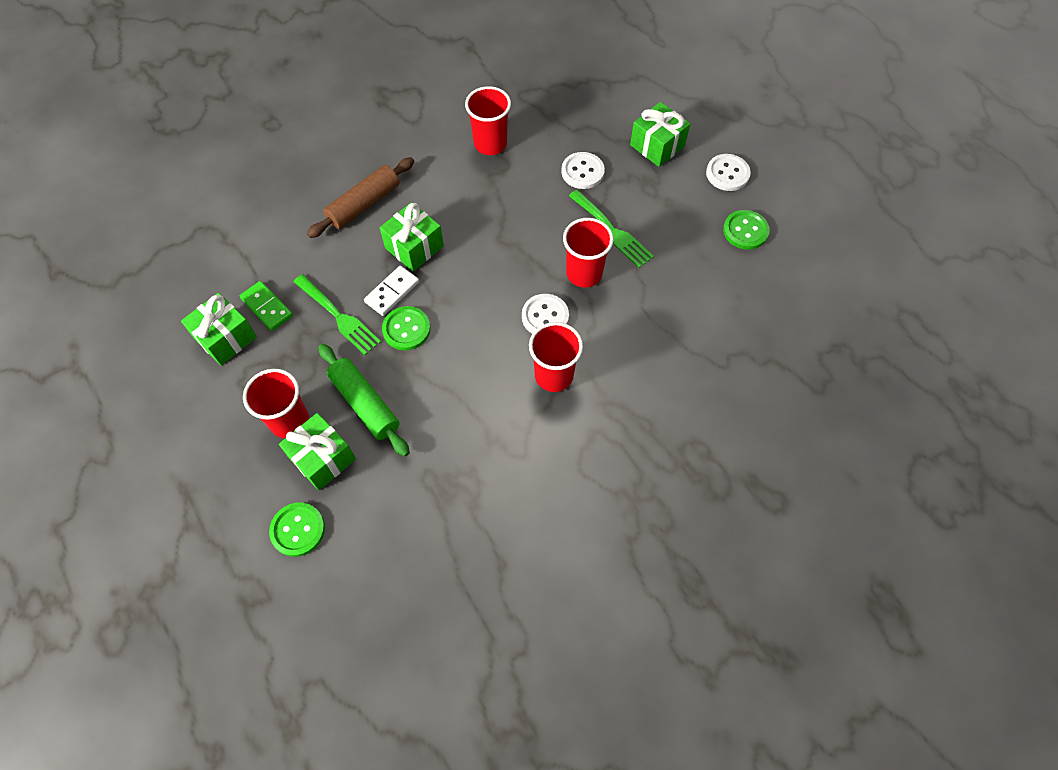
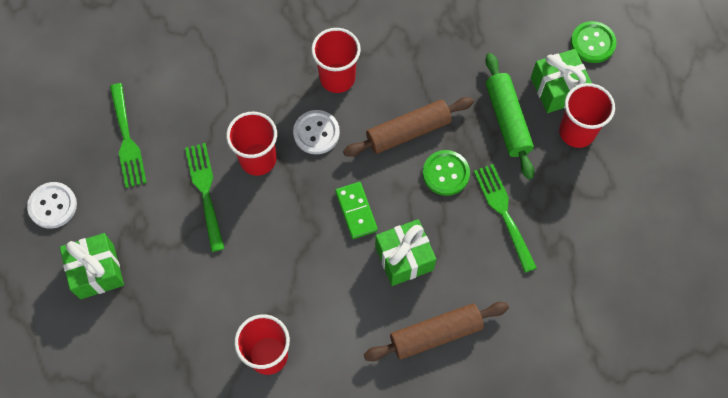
camera: 155 degrees left, 5 degrees up
green gift [181,293,257,365] -> none
green domino [240,281,293,331] -> green domino moved to [335,182,378,239]
white domino [364,266,419,316] -> none
white button [561,152,605,189] -> none
green button [723,210,770,250] -> none
none -> green fork [110,83,147,188]
none -> brown rolling pin [343,97,474,157]

